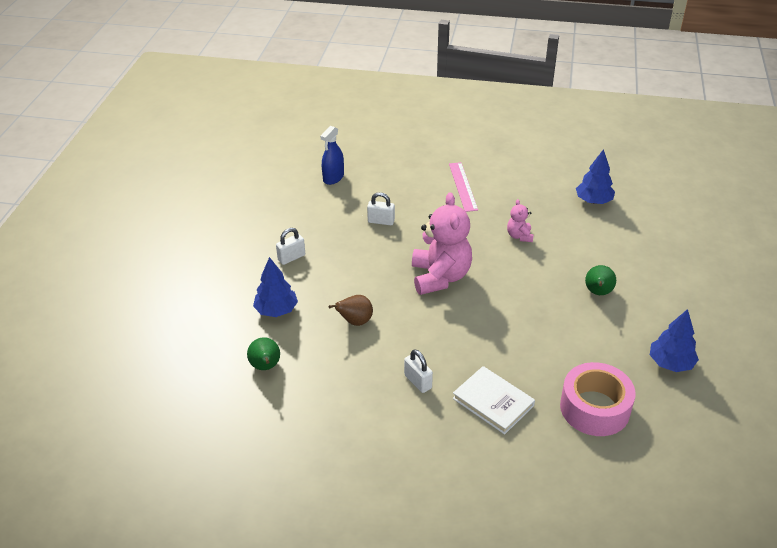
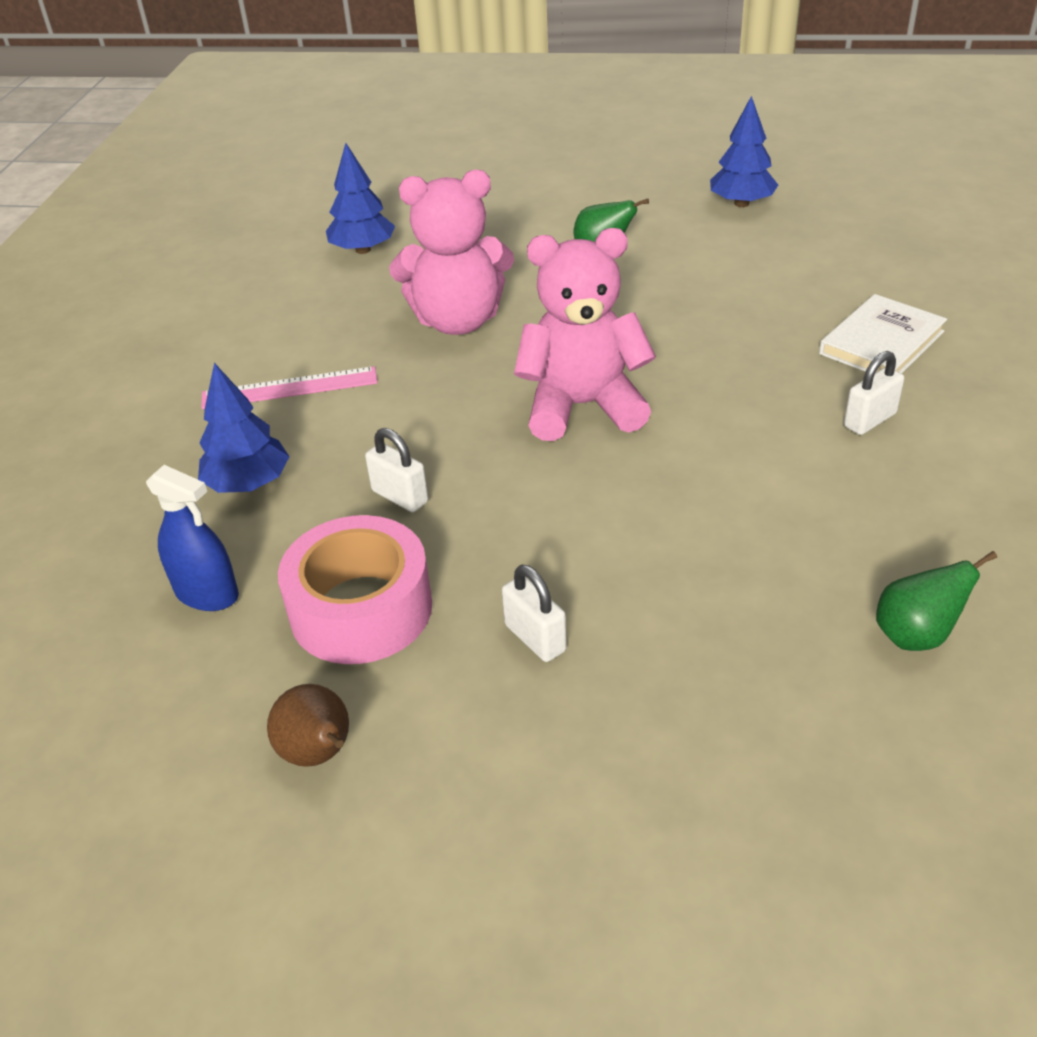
camera: 90 degrees left, 0 degrees up
blue tree [253,257,298,317] -> blue tree moved to [198,363,289,493]
brown pear [329,295,373,326] -> brown pear moved to [267,684,349,767]
white padlock [367,192,395,225] -> white padlock turned 60 degrees counterclockwise [365,428,428,512]
pink teddy bear [507,199,534,242] -> pink teddy bear [389,170,514,335], size x2.14
pink tape [560,362,636,436] -> pink tape moved to [278,515,432,664]

